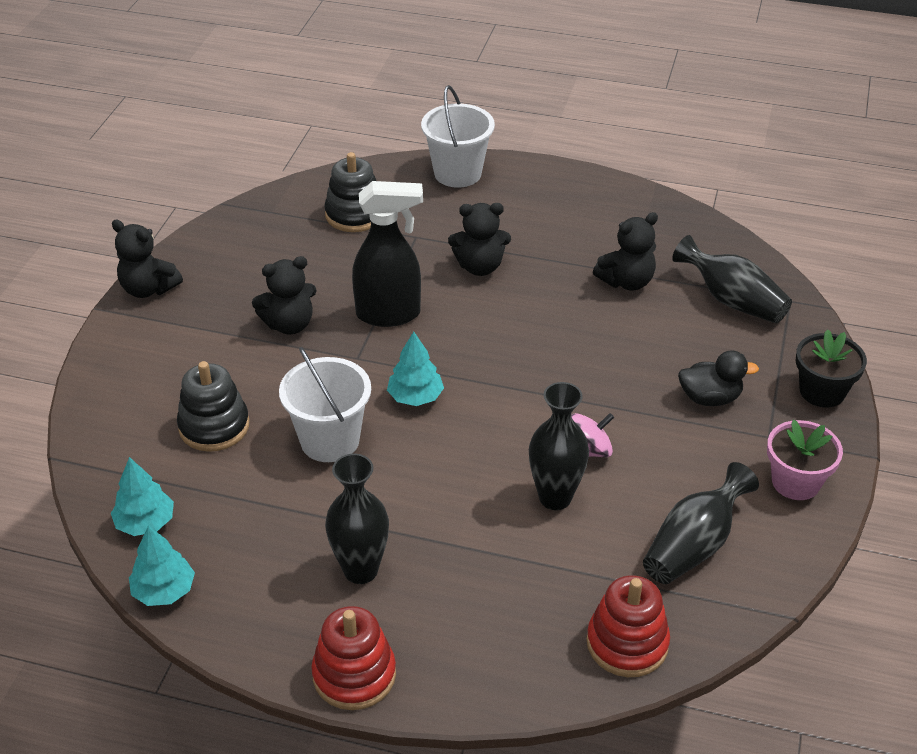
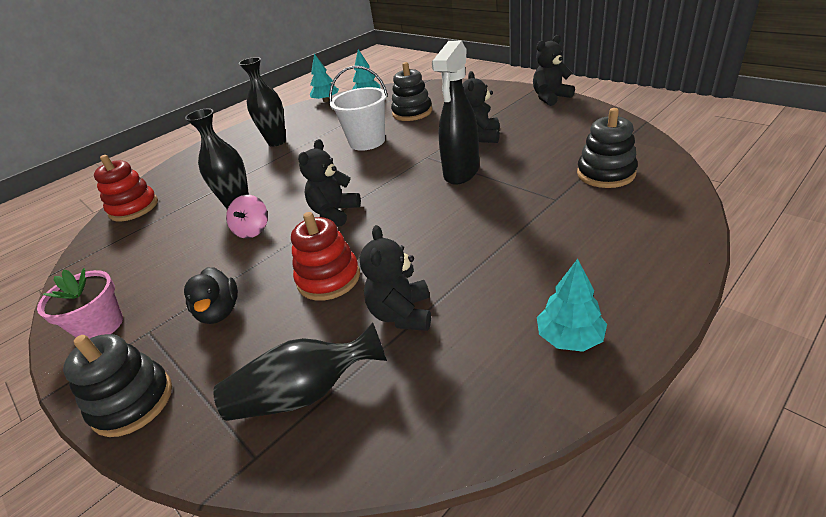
camera: 125 degrees right, 5 degrees down
red stacking toy [311,606,396,710] -> red stacking toy moved to [291,212,360,301]
turquoise tree [387,331,444,406] -> turquoise tree moved to [537,259,607,352]
white bucket [421,85,495,188] -> none
black teddy bear [448,203,511,276] -> black teddy bear moved to [298,139,361,226]
black vase [643,462,759,584] -> none
black duck [678,350,759,406] -> black duck turned 45 degrees counterclockwise [184,267,238,324]
black flower pot [796,329,867,407] -> black stacking toy [63,334,172,437]

